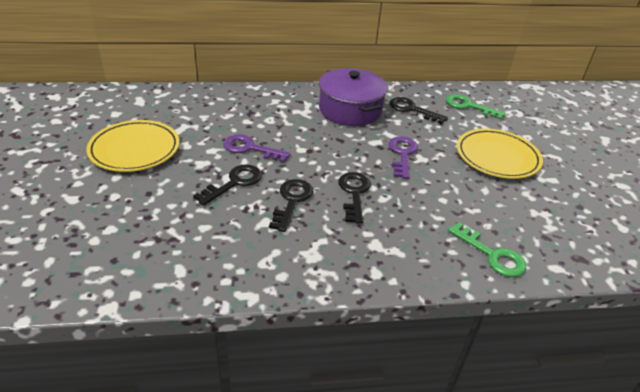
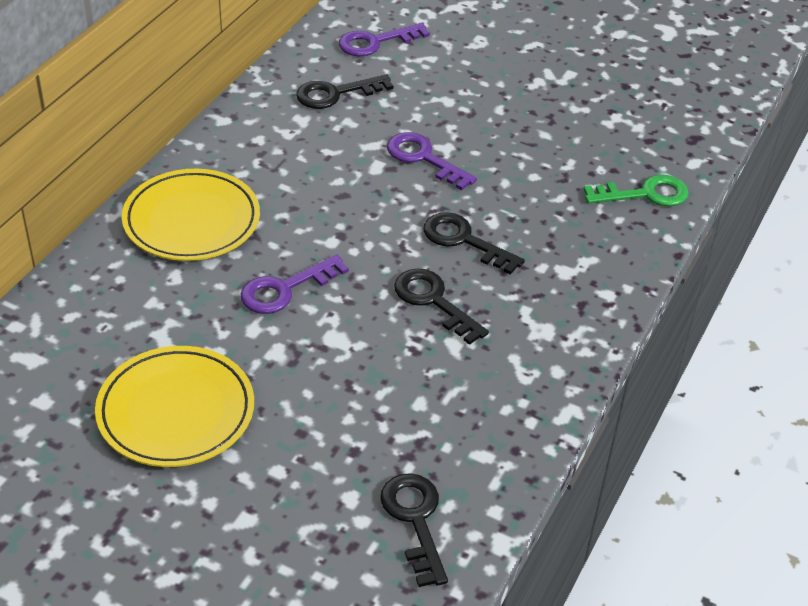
camera: 55 degrees left, 5 degrees up
black key [193,165,262,206] -> black key moved to [380,473,448,587]
purple pot [319,68,388,126] -> none
green key [446,94,506,120] -> purple key [339,23,430,56]
yellow plate [457,129,543,179] -> yellow plate moved to [122,169,260,261]

